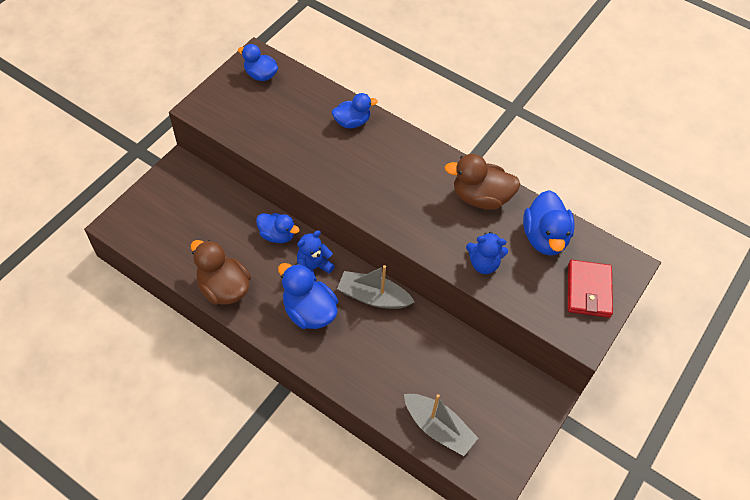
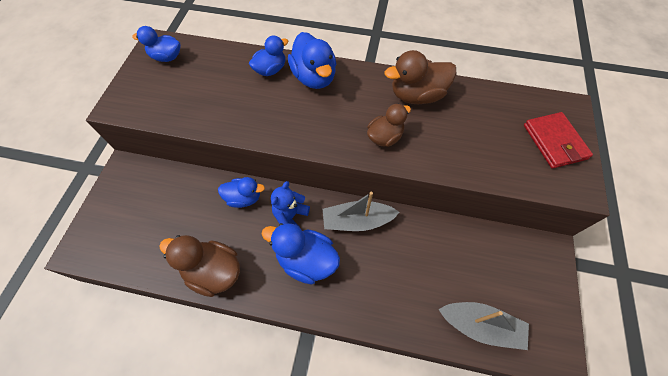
camera: 20 degrees left, 5 degrees up
blue teddy bear [466,232,508,274] -> none
blue duck [523,190,575,256] -> blue duck moved to [288,32,336,89]
none -> brown duck [367,103,411,147]

